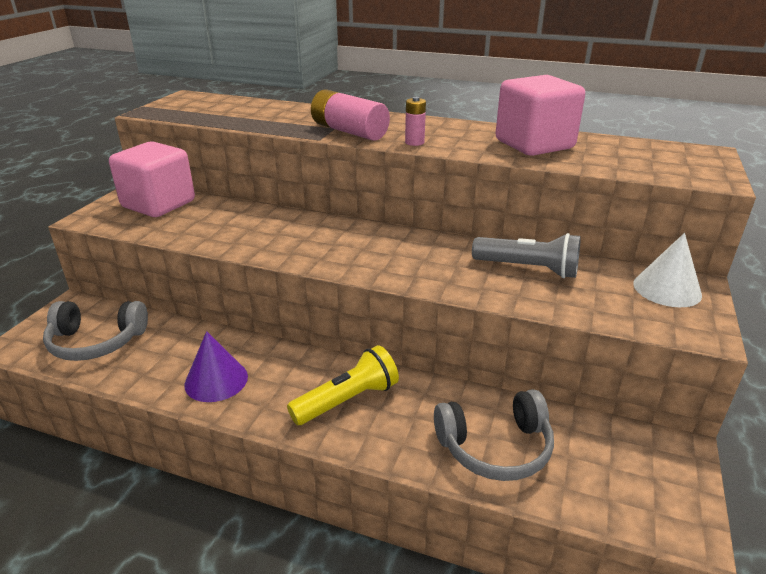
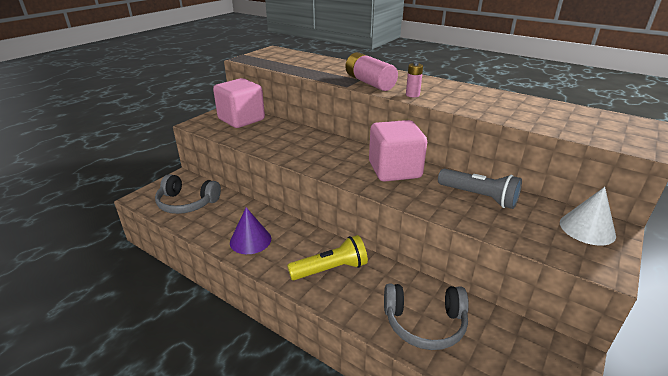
camera: 15 degrees right, 0 degrees up
pink cube [496,75,585,156] -> pink cube moved to [369,120,427,182]

